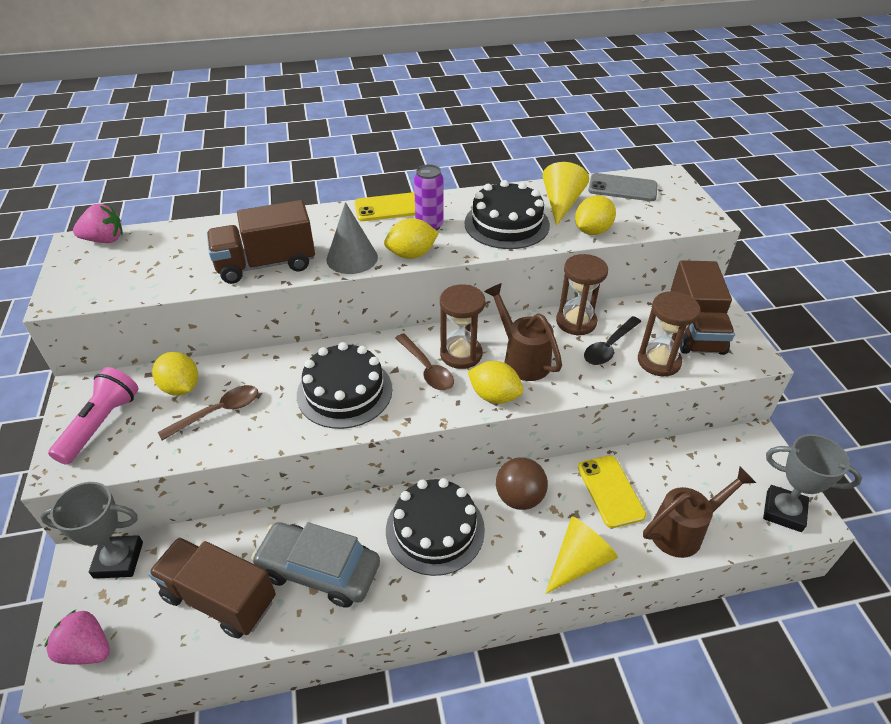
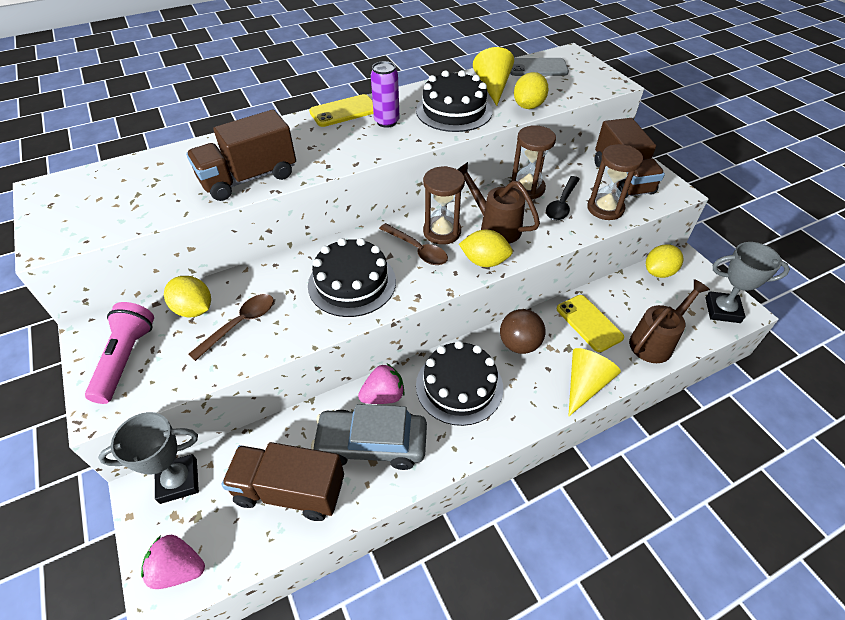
camera: 15 degrees left, 5 degrees up
pink strawberry [73,204,123,243] -> pink strawberry moved to [358,364,405,404]
grey cone [326,202,378,274] -> none
yellow lemon [384,218,439,259] -> yellow lemon moved to [646,244,683,278]

